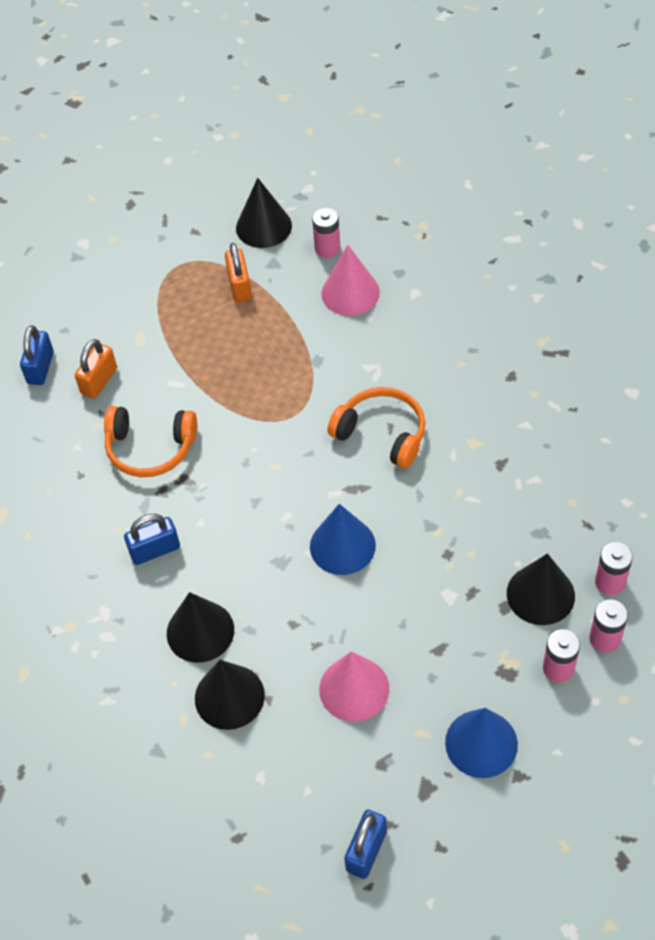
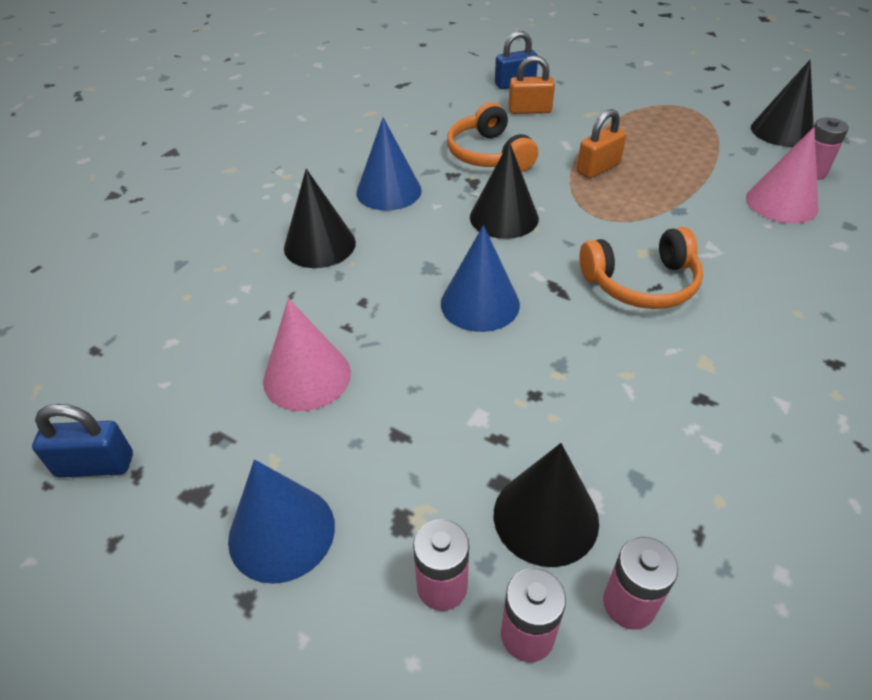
camera: 60 degrees right, 10 degrees down
blue padlock [124,514,180,565] -> blue cone [356,117,422,211]
black cone [195,660,265,730] -> black cone moved to [470,142,539,239]
orange padlock [225,243,252,302] -> orange padlock moved to [577,109,626,178]
orange headphones [328,387,425,468] -> orange headphones turned 75 degrees clockwise [580,227,703,309]

